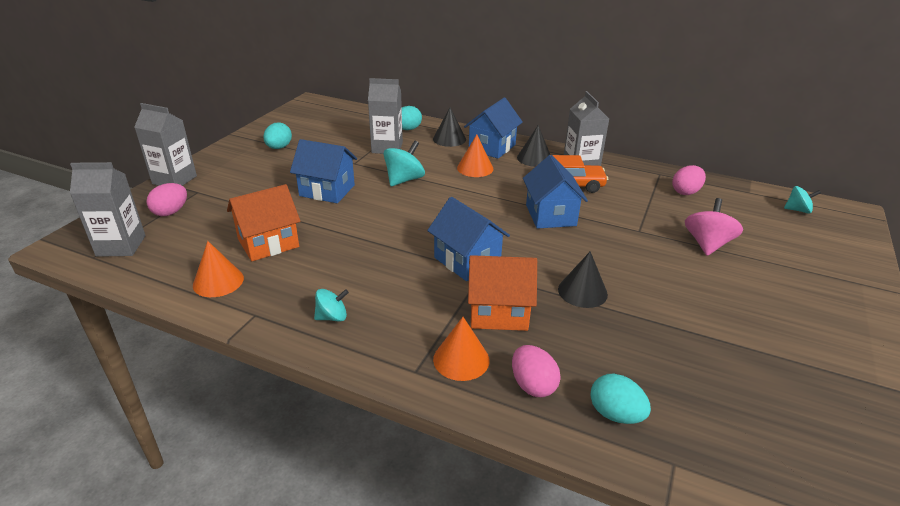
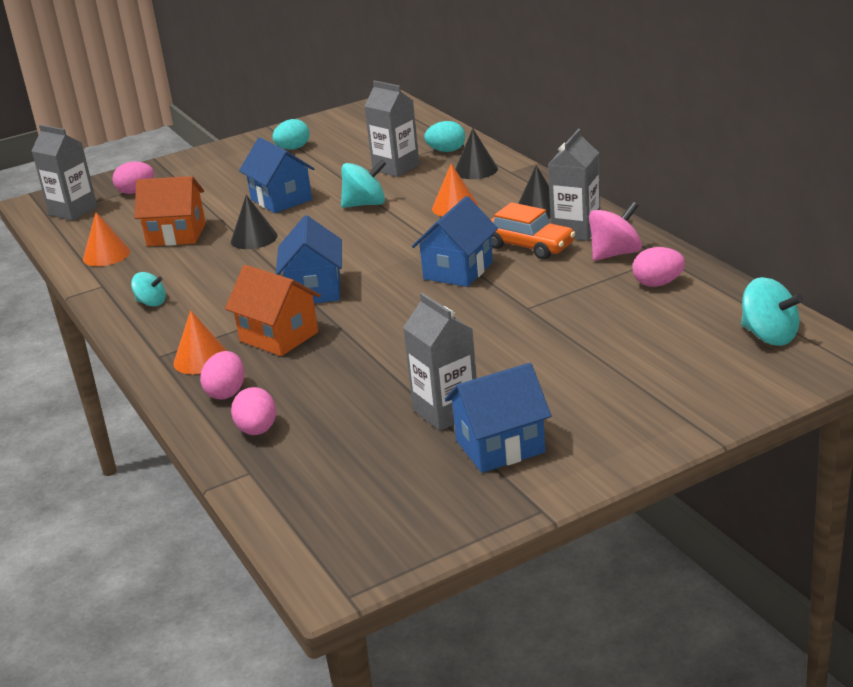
camera: 40 degrees right, 5 degrees down
grey carton [134,103,197,186] -> grey carton moved to [403,293,477,431]
blue house [464,98,523,159] -> blue house moved to [445,363,551,473]
black cone [558,251,608,308] -> black cone moved to [231,195,278,249]
turquoise egg [590,374,651,424] -> pink egg [231,387,276,435]
pink spinning top [685,198,743,256] -> pink spinning top moved to [589,202,642,261]
turquoise spinning top [784,186,821,214] -> turquoise spinning top [741,277,803,346], size x1.60

